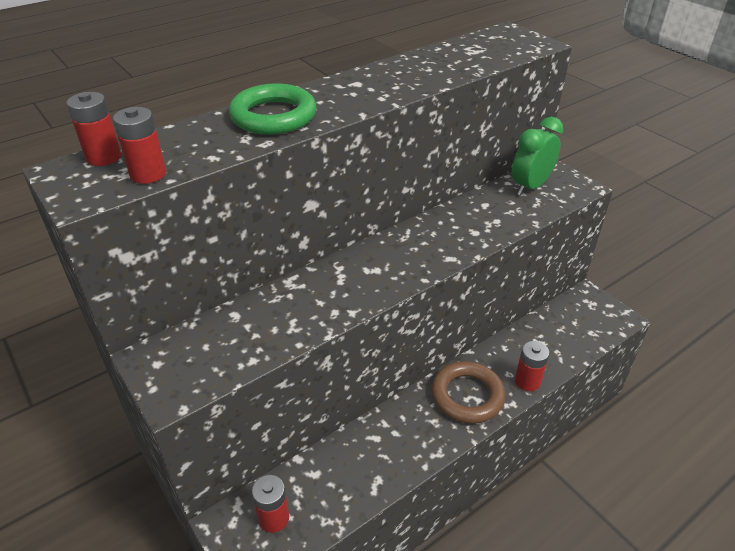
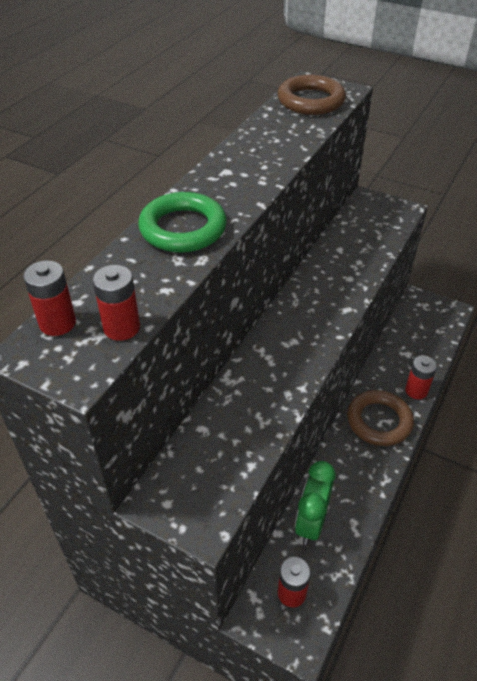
camera: 25 degrees left, 5 degrees up
green clock [512,117,563,195] -> green clock moved to [295,461,335,545]
none -> brown ring [278,75,346,115]

